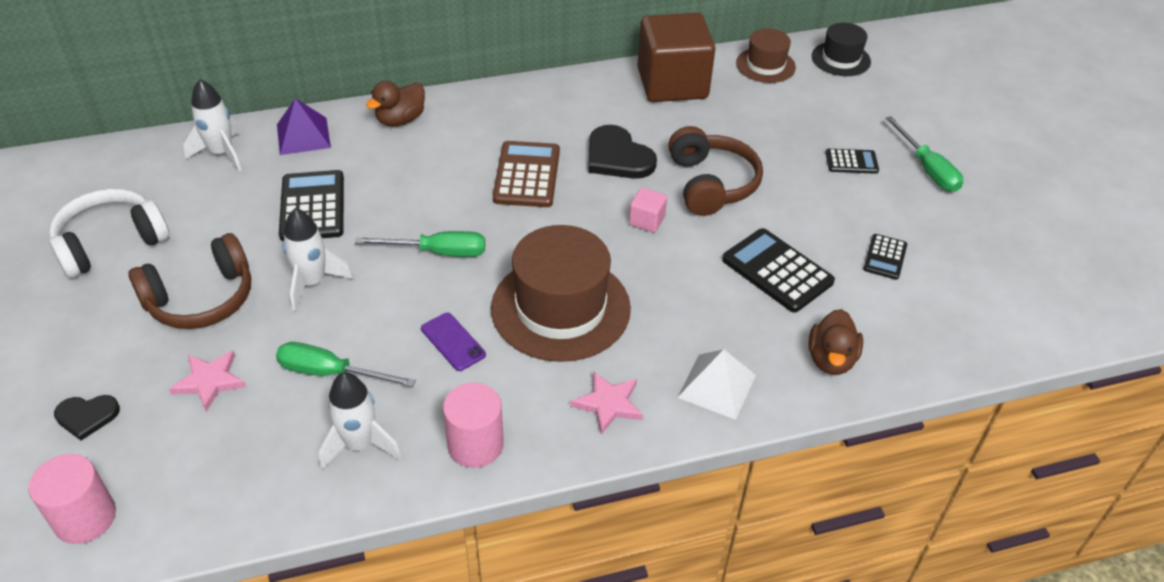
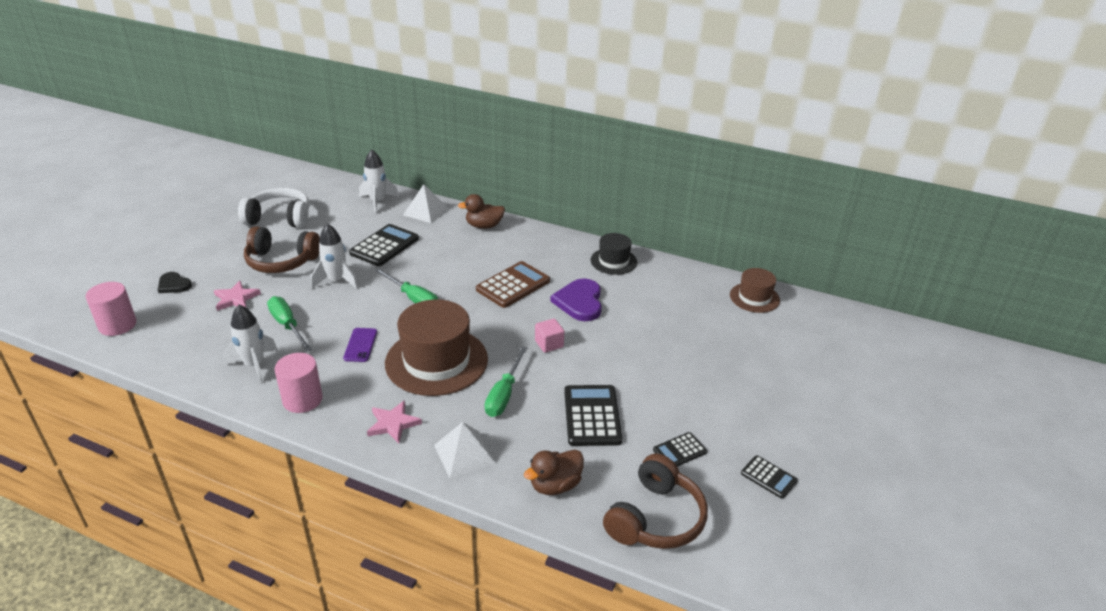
camera: 40 degrees right, 10 degrees down
purple pyramid [277,98,331,155] -> white pyramid [403,184,448,223]
black heart [588,125,657,179] -> purple heart [551,278,602,321]
brown cube [637,13,715,102] -> none
brown headphones [668,126,763,216] -> brown headphones moved to [603,454,708,549]
black hat [812,23,871,76] -> black hat moved to [591,233,637,275]
black calculator [826,149,879,174] -> black calculator moved to [741,455,798,499]
green screwdriver [885,116,963,192] -> green screwdriver moved to [485,346,528,417]

